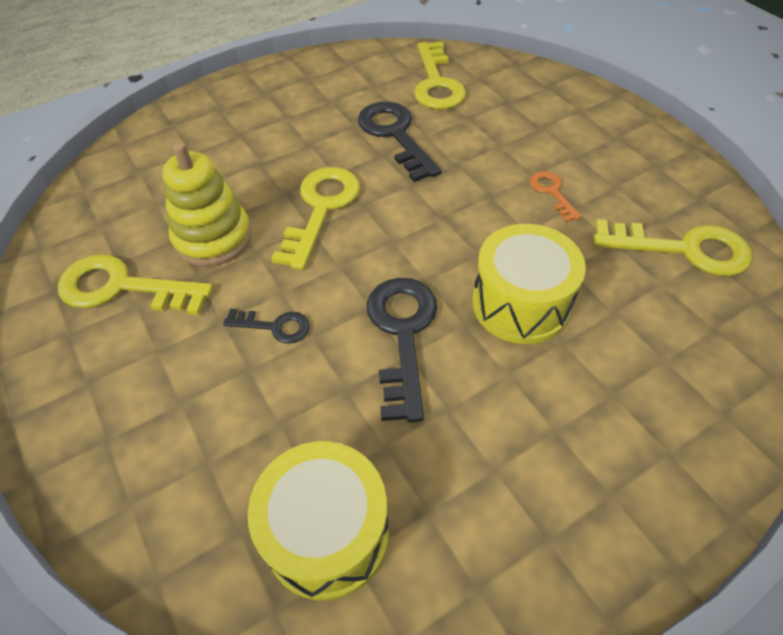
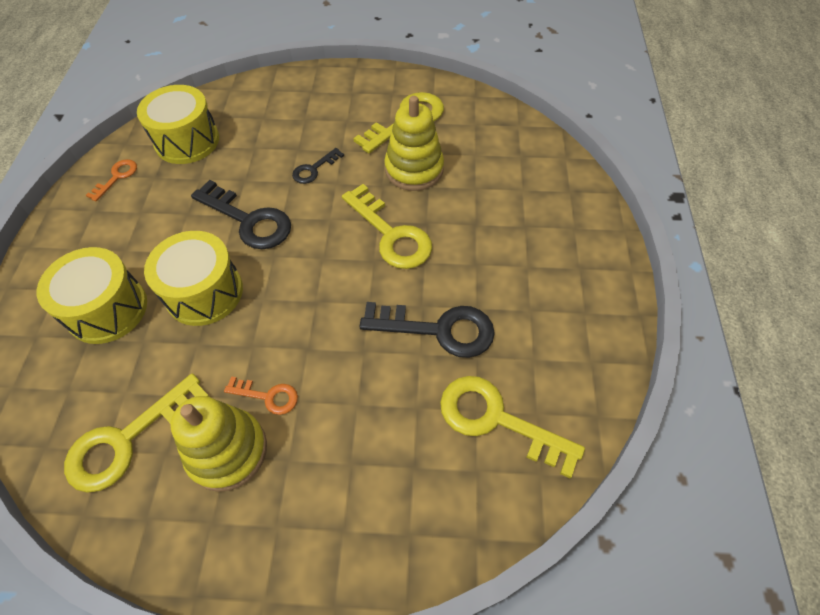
camera: 125 degrees right, 5 degrees up
none -> yellow drum [37,247,147,344]
none -> orange key [86,159,137,202]
none -> yellow stacking toy [170,396,267,492]

